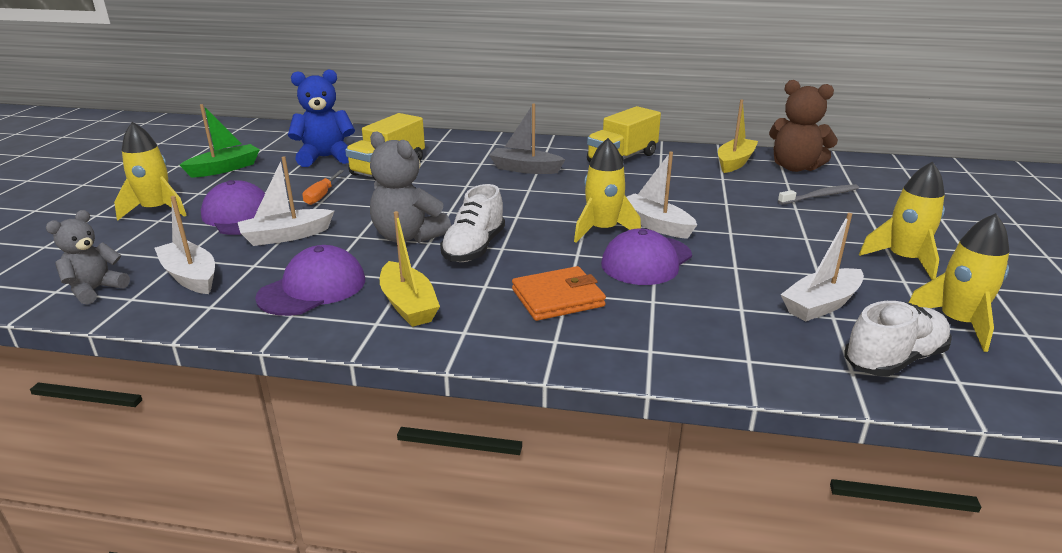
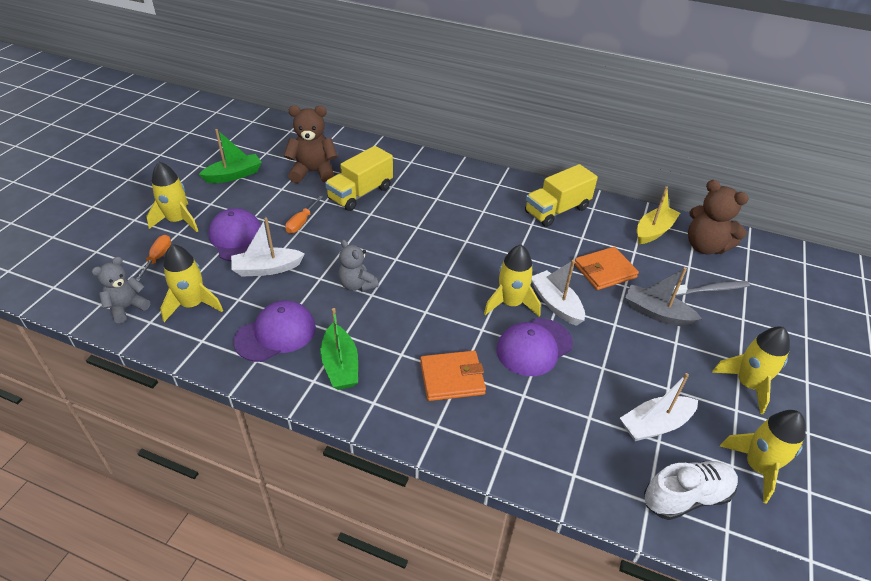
camera: 10 degrees right, 15 degrees up
white boat [155,196,215,294] -> yellow rocket [160,244,223,322]
blue teddy bear [288,69,355,167] -> brown teddy bear [284,106,338,183]
grey teddy bear [370,131,451,243] -> grey teddy bear [338,239,379,292], size x0.65
yellow boat [380,211,440,327] -> green boat [321,308,358,390]
white shoe [440,184,505,262] -> none
grey boat [489,103,566,174] -> grey boat moved to [625,267,702,327]
none -> orange screwdriver [136,235,171,281]
none -> orange wallet [574,247,639,290]

